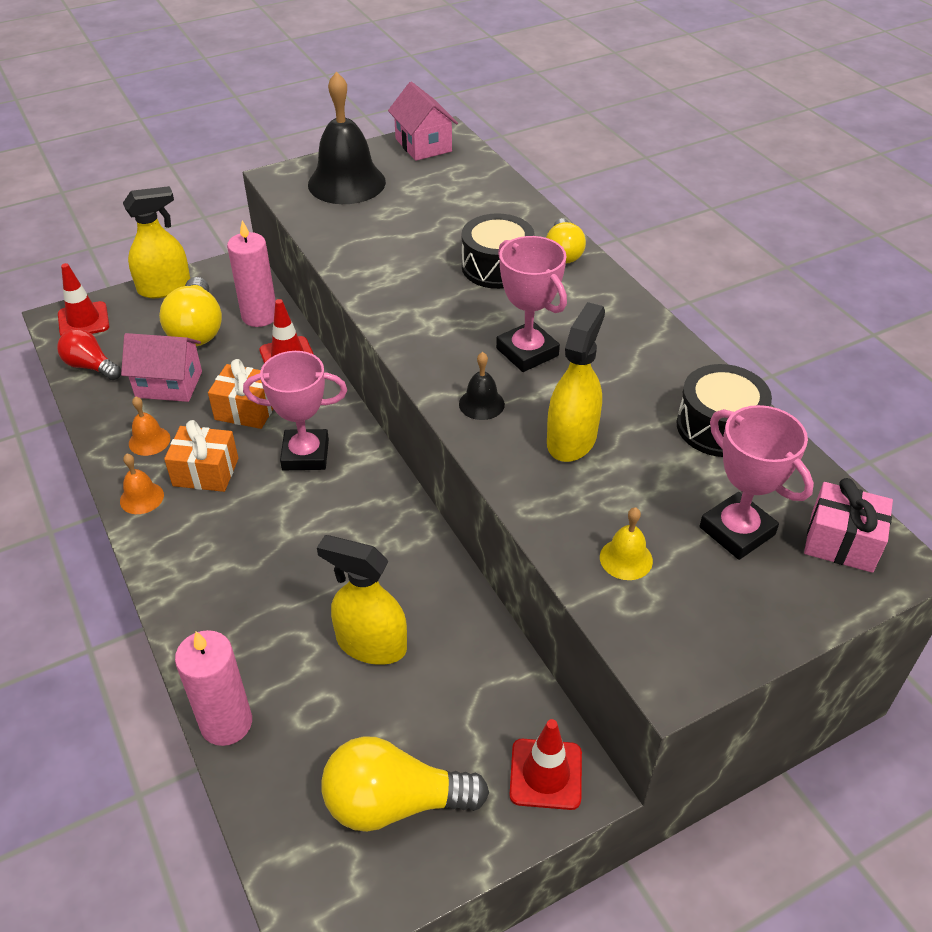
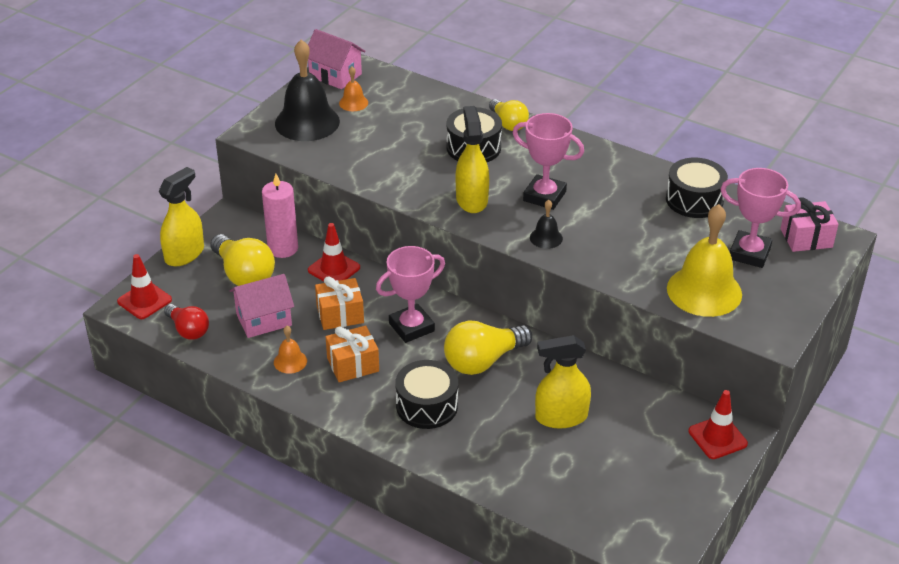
camera: 30 degrees left, 5 degrees down
red light bulb [57,329,121,380] -> red light bulb turned 135 degrees counterclockwise [164,304,209,340]
orange bell [120,454,164,514] -> orange bell moved to [339,67,368,111]
pink candle [175,630,252,746] -> none
yellow light bulb [321,736,489,832] -> yellow light bulb moved to [444,320,532,375]
yellow spray bottle [547,302,605,462] -> yellow spray bottle moved to [456,106,489,213]
yellow bell [600,507,653,580] -> yellow bell [667,204,742,317], size x2.17
none -> black drum [395,360,458,429]

